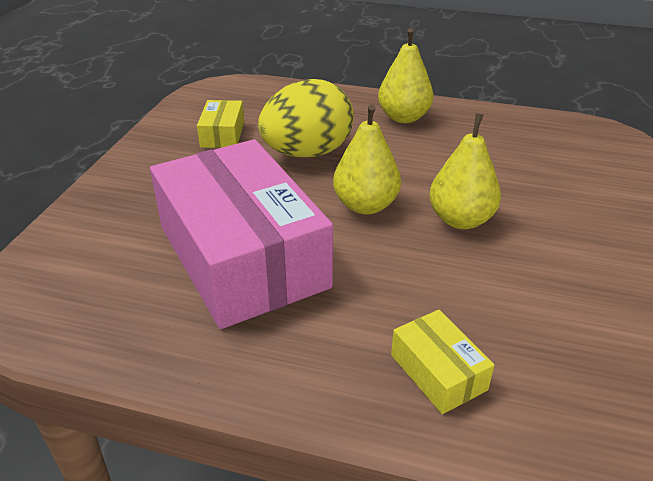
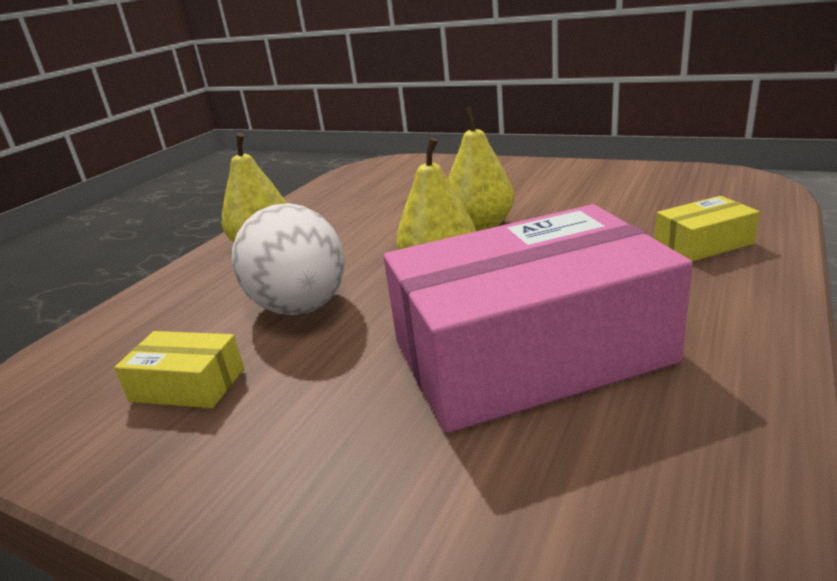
camera: 75 degrees left, 10 degrees down
yellow egg [258,79,354,157] -> white egg [232,203,345,315]

